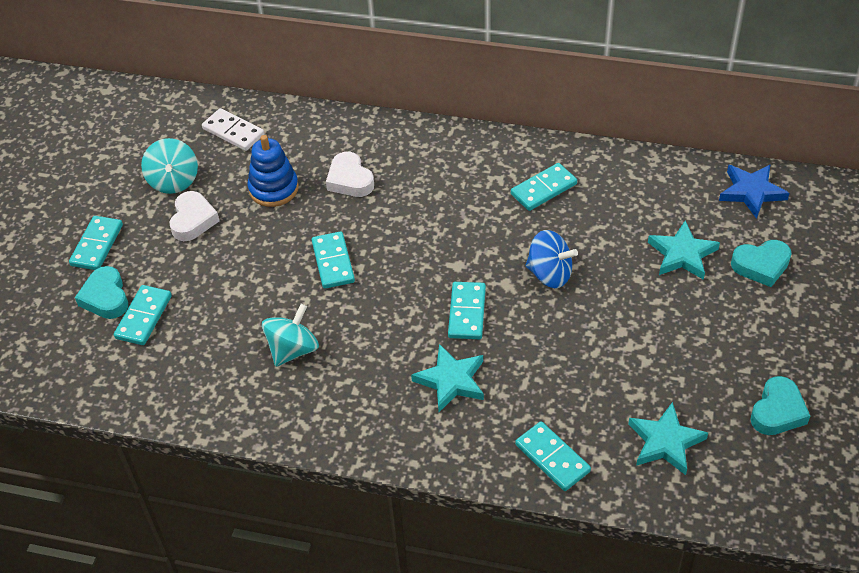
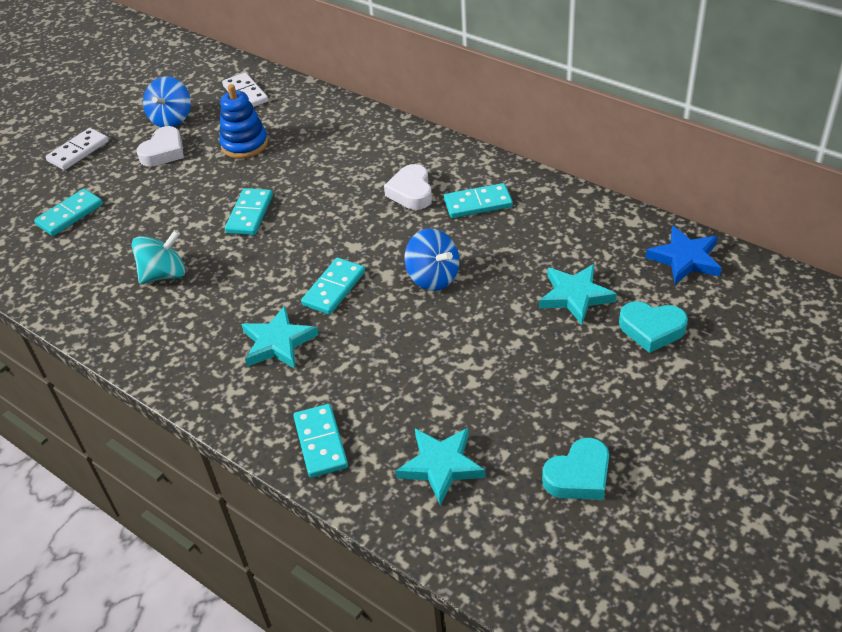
camera: 25 degrees right, 5 degrees down
turquoise domino [69,216,123,270] -> white domino [46,128,109,170]
turquoise heart [75,266,128,319] -> none
turquoise spinning top [141,138,198,194] -> blue spinning top [143,76,191,127]
white heart [326,152,374,197] -> white heart moved to [384,164,432,210]

